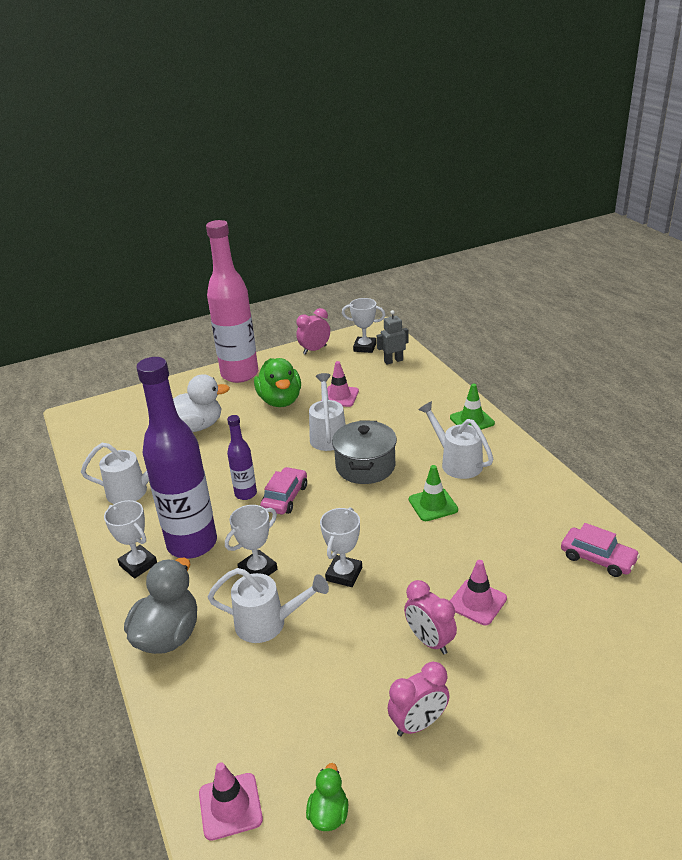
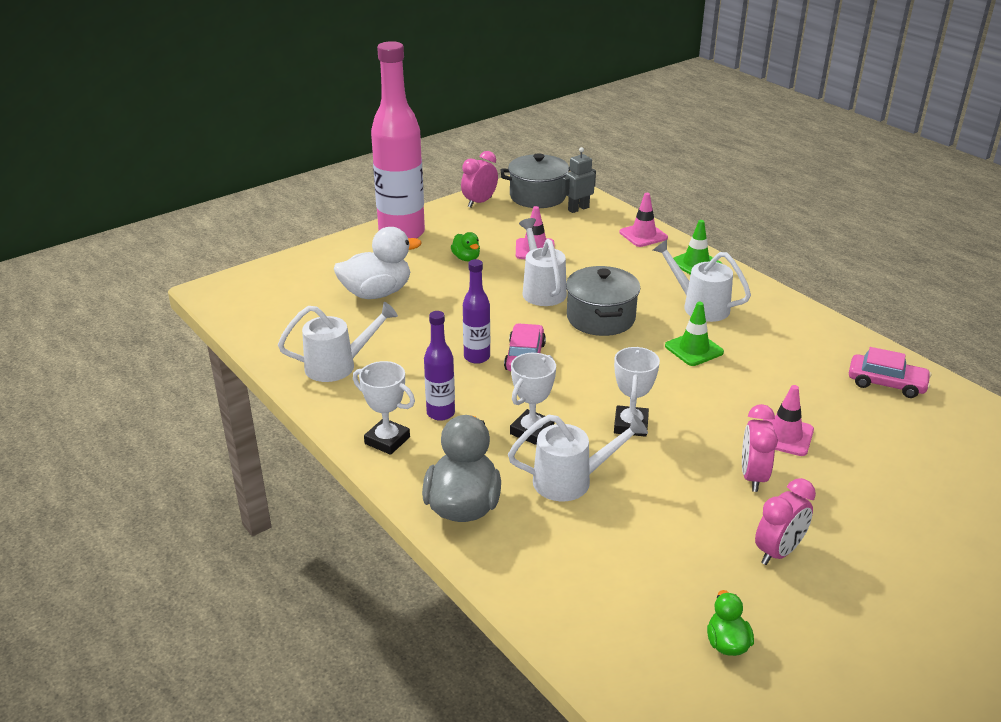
camera: 15 degrees left, 0 degrees up
purple bottle [136,357,217,559] -> purple bottle [424,311,455,421], size x0.48
pink traffic cone [199,762,263,841] -> pink traffic cone moved to [619,193,668,247]
green duck [254,358,301,407] -> green duck [451,232,480,261], size x0.50
white trophy [342,298,385,353] -> grey pot [500,153,570,208]
pink clock [404,580,457,654] -> pink clock turned 60 degrees clockwise [742,404,778,492]

